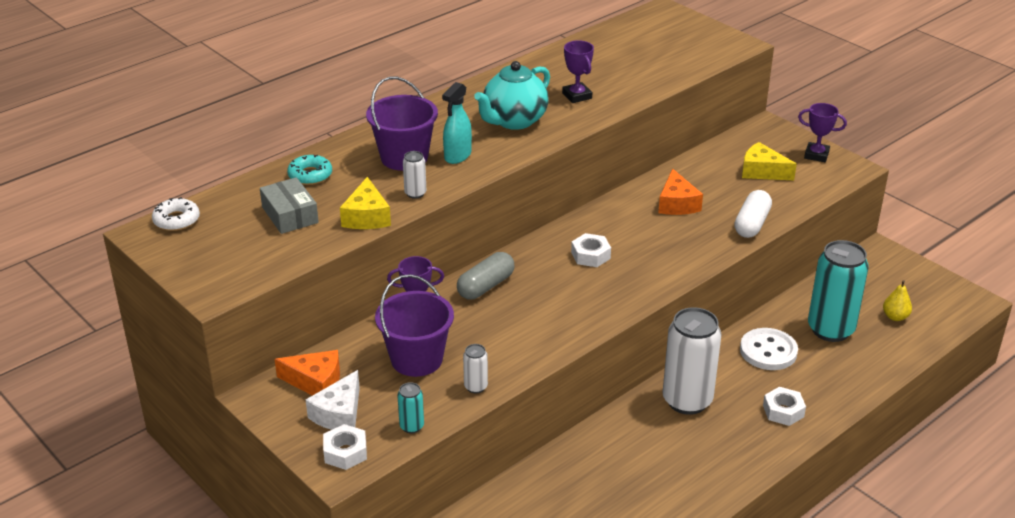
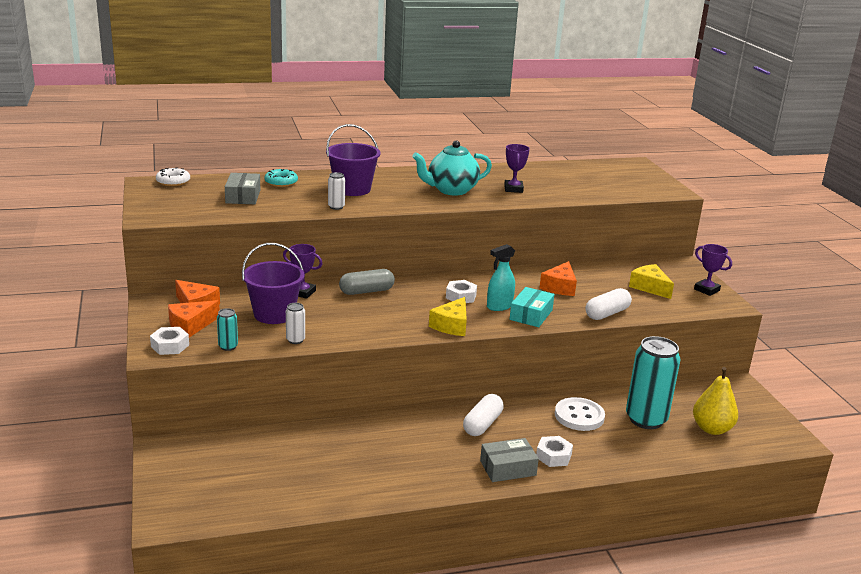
camera: 25 degrees right, 10 degrees down
white cheese [306,370,360,430] -> orange cheese [168,300,220,337]
yellow cheese [340,177,391,229] -> yellow cheese moved to [429,297,467,336]
turquoise spray bottle [442,82,472,164] -> turquoise spray bottle moved to [487,244,515,311]
white can [662,307,721,415] -> white capsule [463,394,504,436]
yellow pear [883,280,912,321] -> yellow pear [693,367,738,435], size x1.70
none -> grey box [480,438,539,482]
none -> turquoise box [510,287,554,327]

